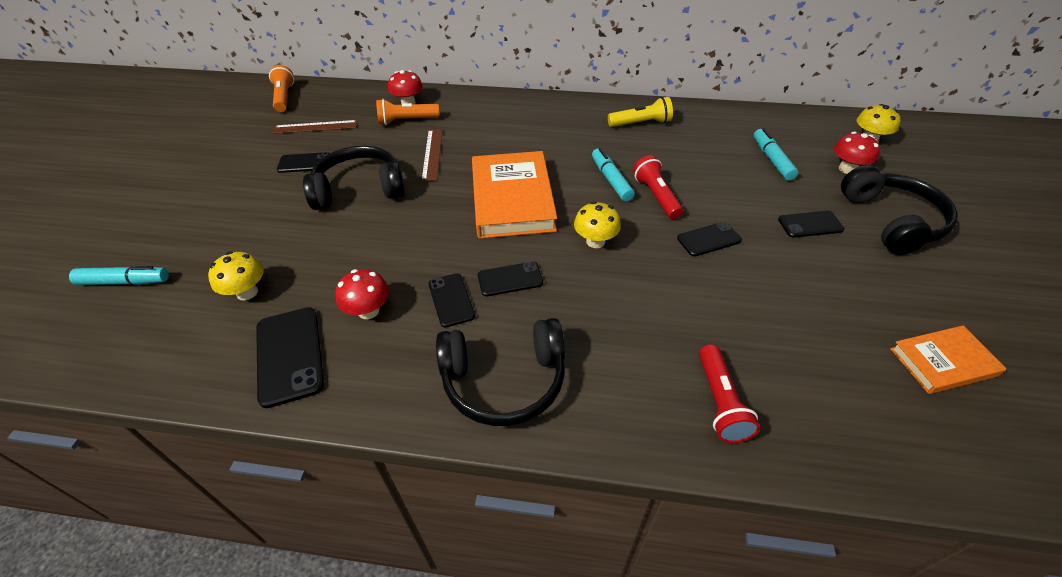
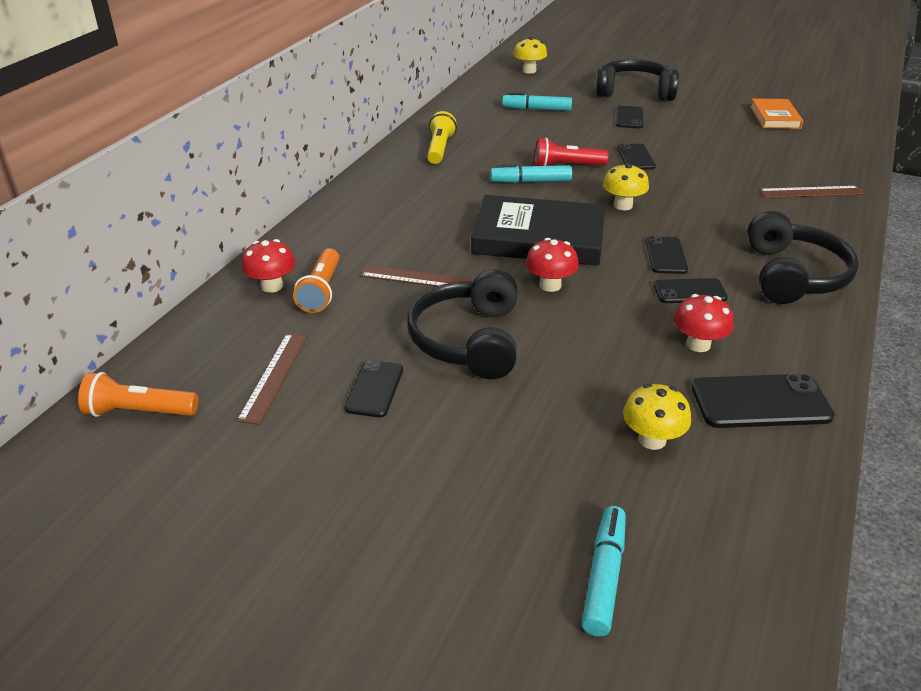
camera: 75 degrees left, 10 degrees down
orange book [472,151,557,239] -> black book [471,195,605,265]
red flashlight [699,344,760,443] -> brown ruler [759,186,864,198]
red mushroom [834,132,880,174] -> red mushroom moved to [526,238,579,292]

